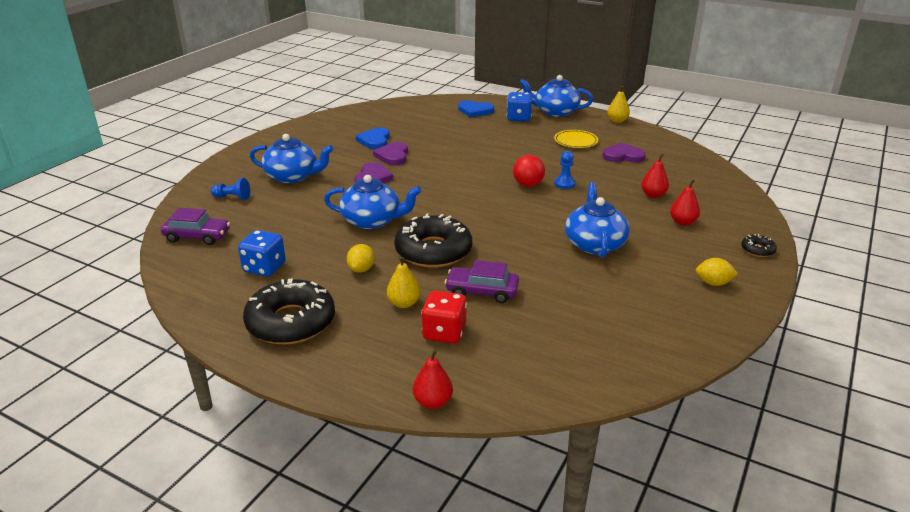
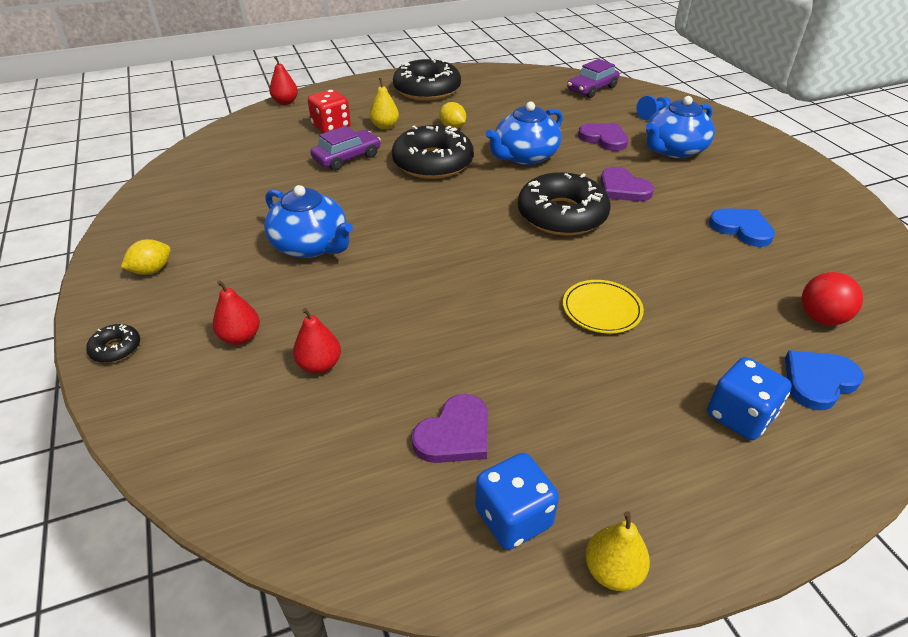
camera: 130 degrees right, 10 degrees up
blue dice [238,230,286,277] -> blue dice moved to [475,453,559,550]
purple heart [373,142,408,165] -> purple heart moved to [578,123,628,151]
red ball [513,155,545,187] -> red ball moved to [801,272,863,325]
blue teapot [519,75,593,117] -> none
yellow plate [554,130,598,148] -> yellow plate moved to [563,280,644,334]
blue pawn [554,151,576,189] -> none
none -> black donut [518,172,610,236]

